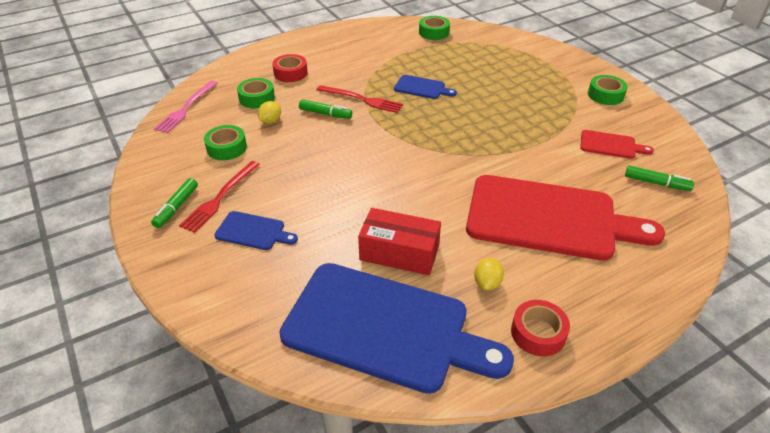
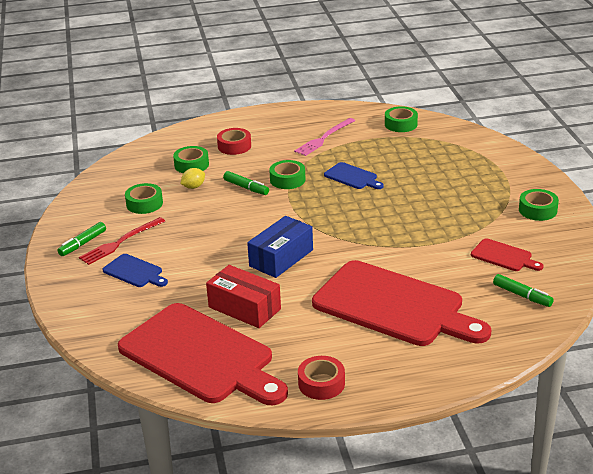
camera: 20 degrees right, 10 degrees down
pink fork [154,81,217,133] -> pink fork moved to [294,118,355,156]
blue cutting board [279,263,514,394] -> red cutting board [118,303,288,405]
red fork [316,85,403,113] -> green tape [269,160,305,189]
yellow lemon [474,258,504,290] -> none
none -> blue box [247,216,313,278]

